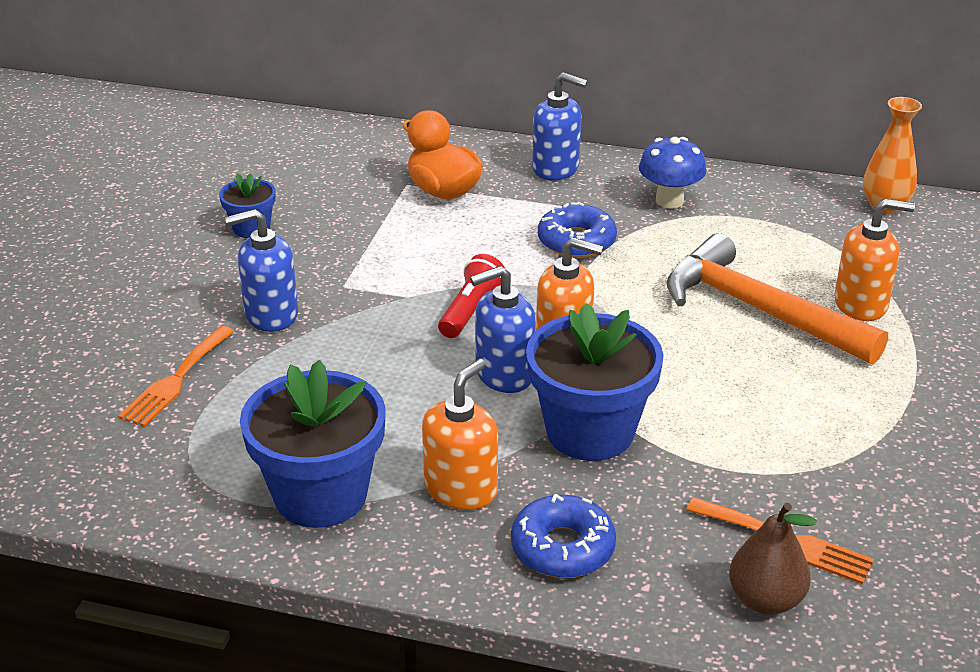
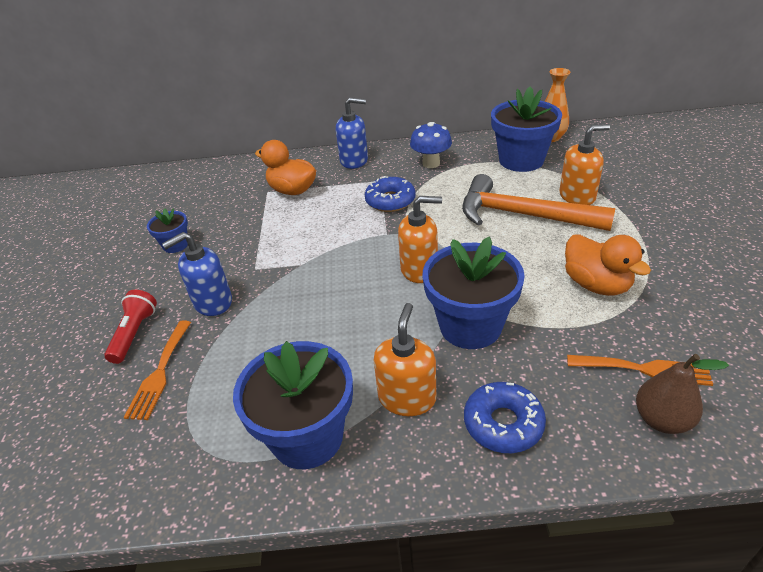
camera: 15 degrees left, 5 degrees up
red flashlight [438,254,505,338] -> red flashlight moved to [104,290,157,364]
blue soap dispenser [470,266,536,393] -> none
none -> blue flower pot [491,87,562,172]
none -> orange duck [565,234,651,296]

